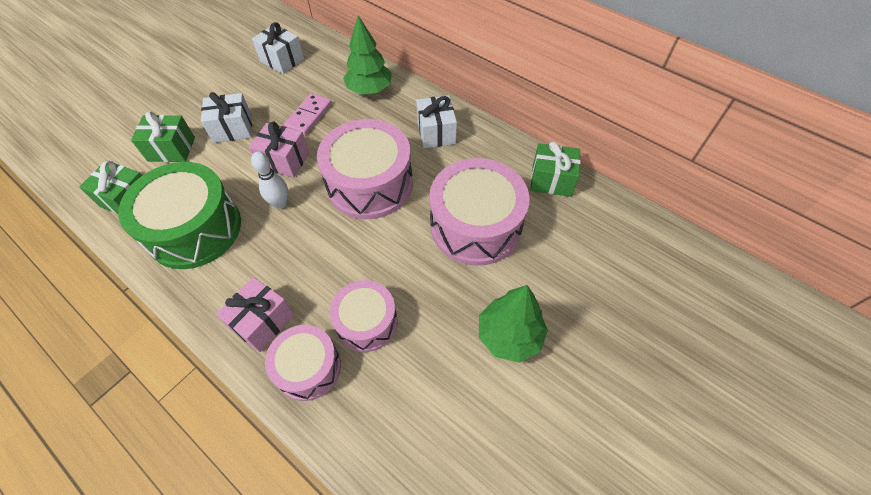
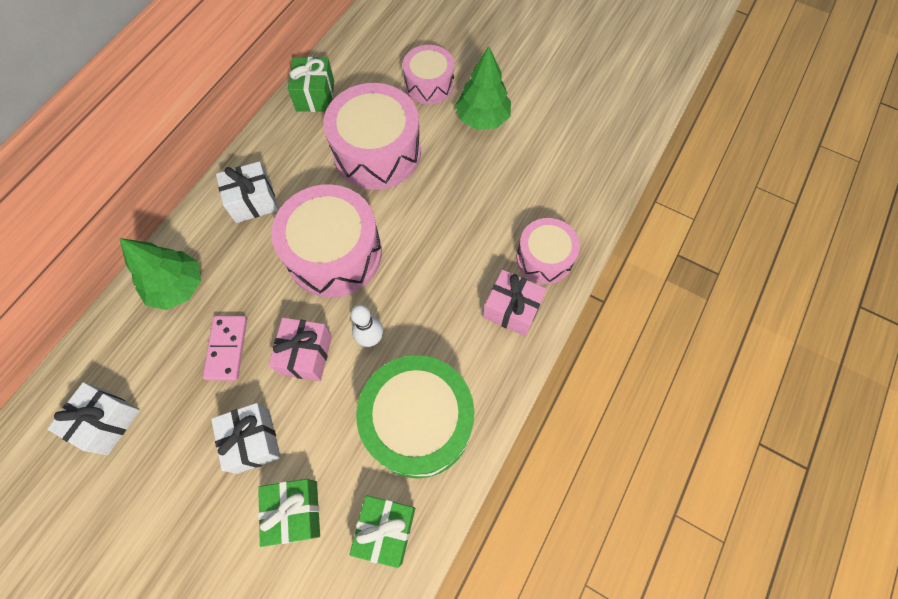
camera: 100 degrees left, 10 degrees up
pink domino [284,93,332,135] -> pink domino turned 75 degrees clockwise [203,315,247,381]
pink drum [330,280,397,352] -> pink drum moved to [403,45,454,104]

